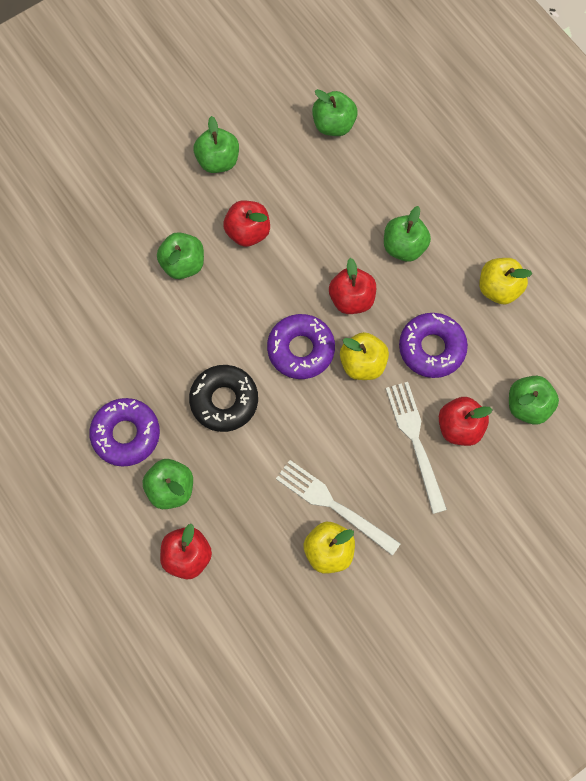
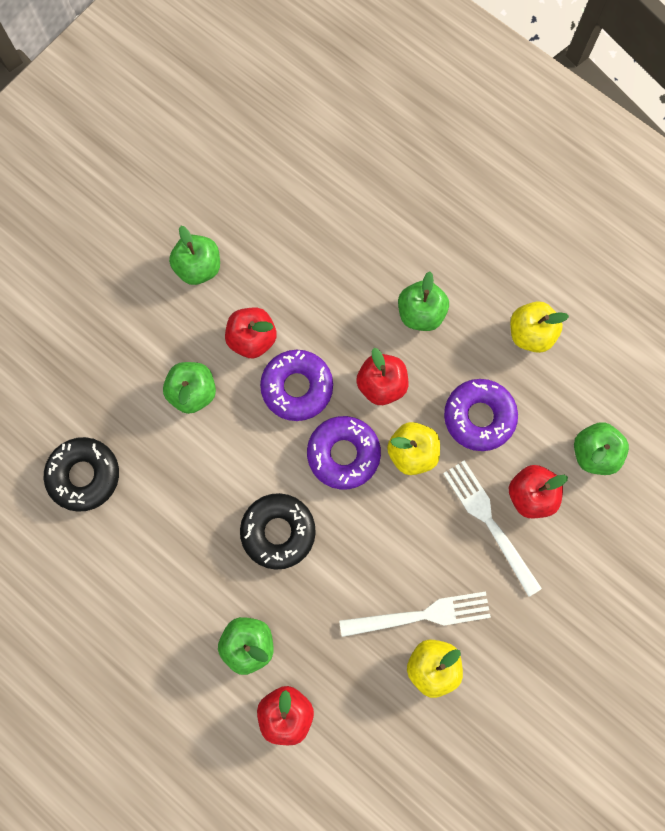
camera: 15 degrees left, 5 degrees up
purple donut [89,398,160,467] -> purple donut moved to [260,350,333,421]
white fork [276,460,401,556] -> white fork turned 150 degrees clockwise [339,591,491,637]
green apple [312,89,358,136] -> none
none -> black donut [44,437,119,512]

